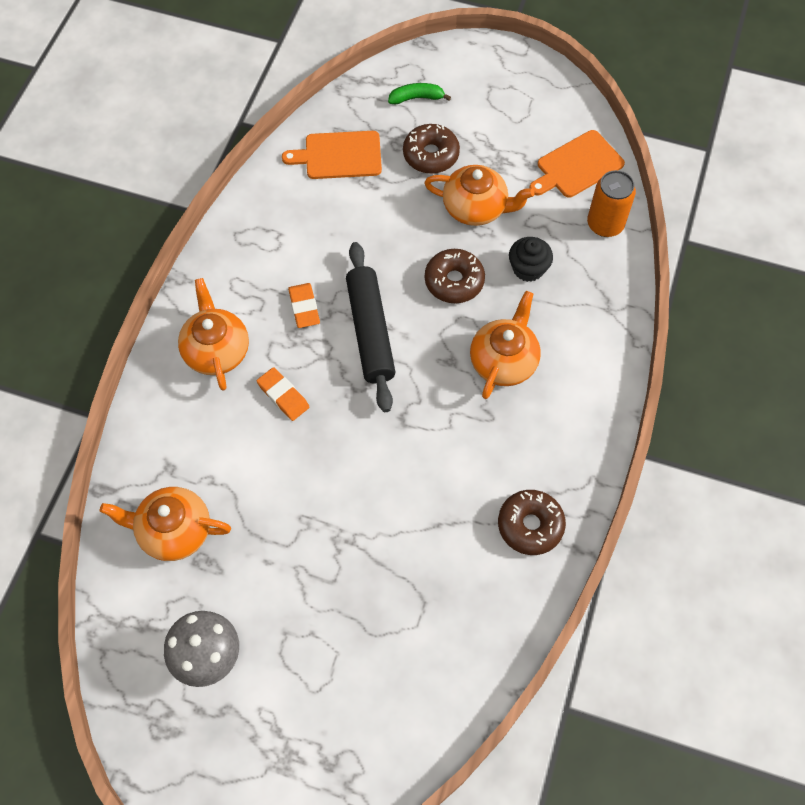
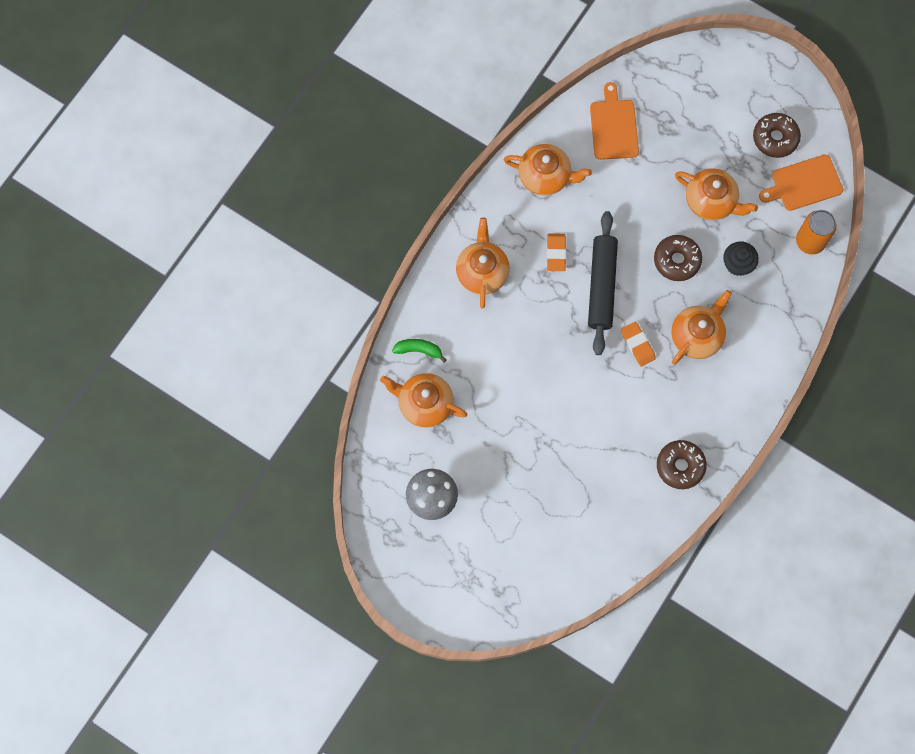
camera: 15 degrees right, 10 degrees up
orange eraser [257,367,309,421] -> orange eraser moved to [621,321,656,366]
orange cutting board [282,131,382,179] -> orange cutting board turned 75 degrees clockwise [590,82,639,160]
green banana [388,83,451,104] -> green banana moved to [392,339,447,363]
brown donut [403,124,460,174] -> brown donut moved to [753,113,801,158]
none -> orange teapot [504,144,592,196]

